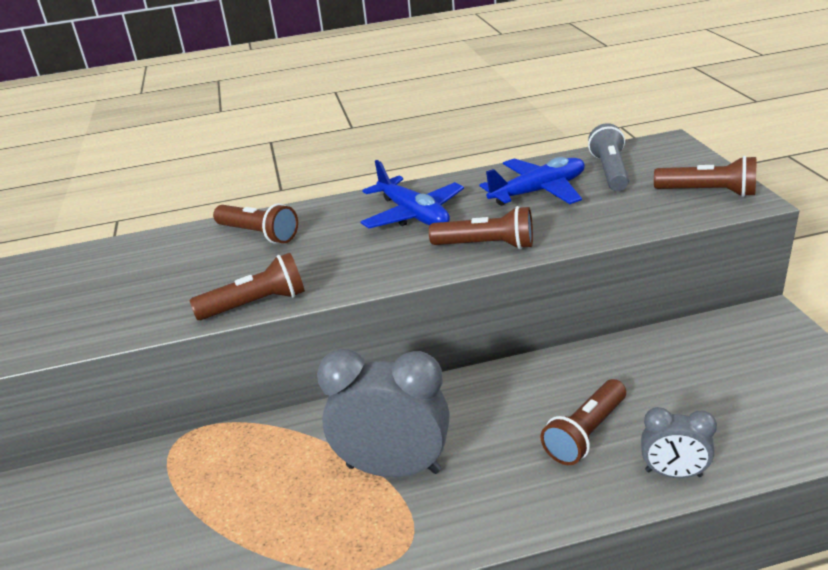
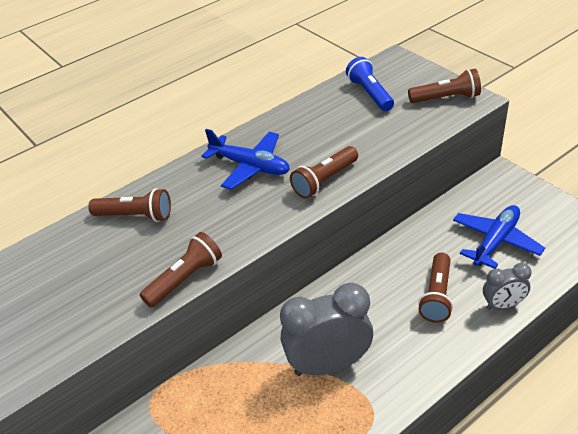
camera: 25 degrees left, 10 degrees up
brown flashlight [429,206,533,249] -> brown flashlight turned 150 degrees clockwise [290,146,358,199]
blue plane [479,157,585,206] -> blue plane moved to [453,205,545,269]
grey flashlight [588,123,629,191] -> blue flashlight [346,57,394,111]

